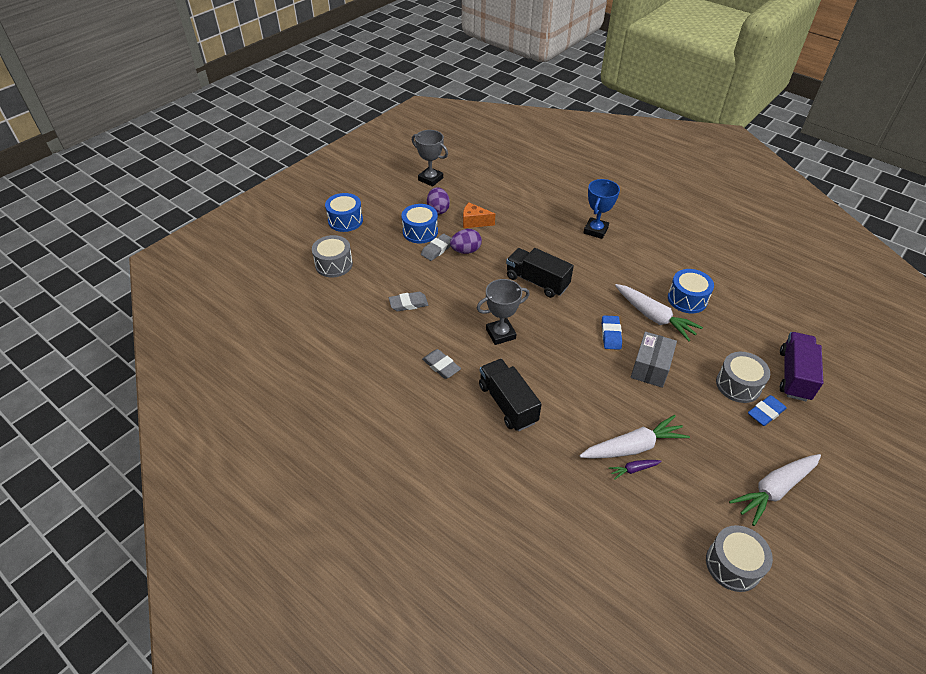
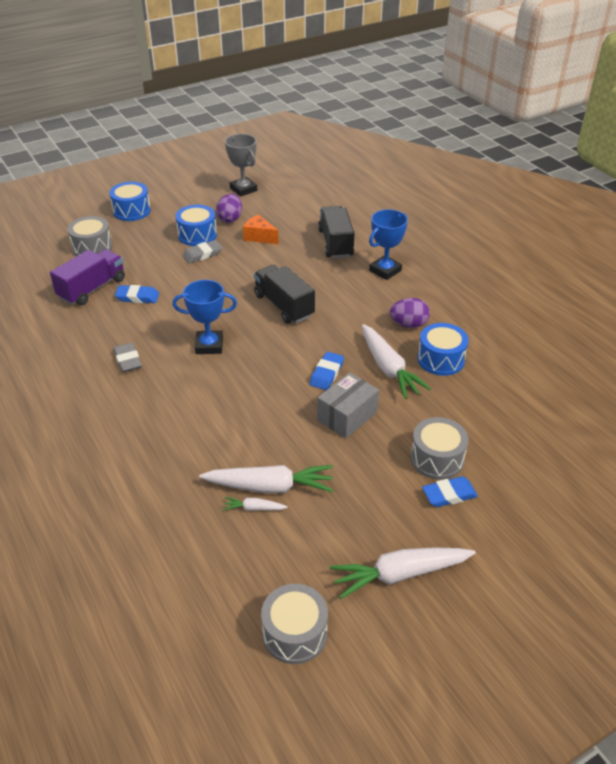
camera: 20 degrees right, 5 degrees down
grey eraser [389,292,428,311] -> blue eraser [115,285,159,303]
purple egg [450,229,482,254] -> purple egg moved to [390,298,430,328]
grey trophy [476,279,530,345] -> blue trophy [173,280,237,354]
black truck [479,359,542,431] -> black truck moved to [318,206,354,258]
purple carrot [609,460,662,480] -> white carrot [223,497,288,511]
purple truck [780,332,823,401] -> purple truck moved to [50,249,125,305]

